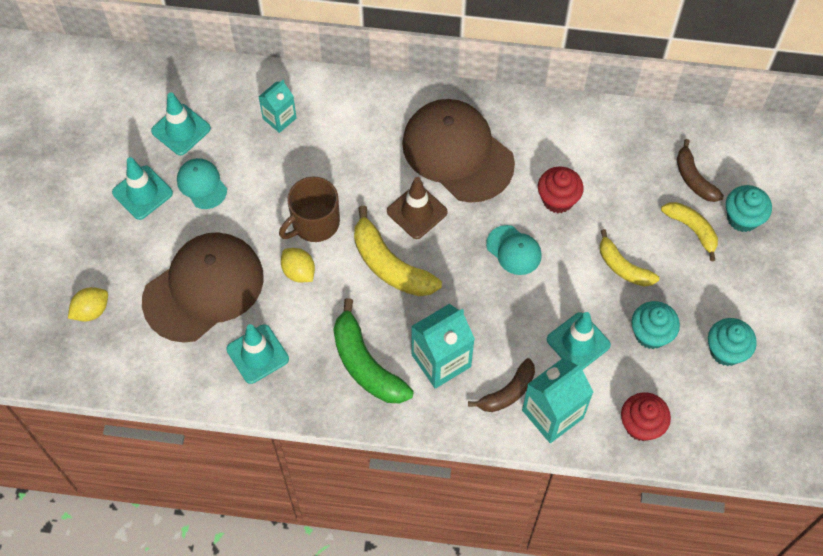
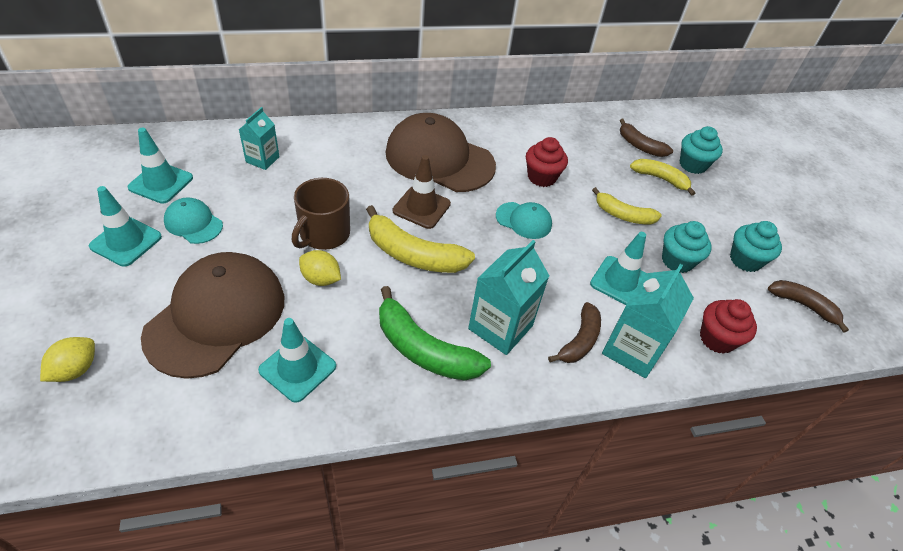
camera: 25 degrees left, 15 degrees down
none -> brown banana [768,280,849,333]

